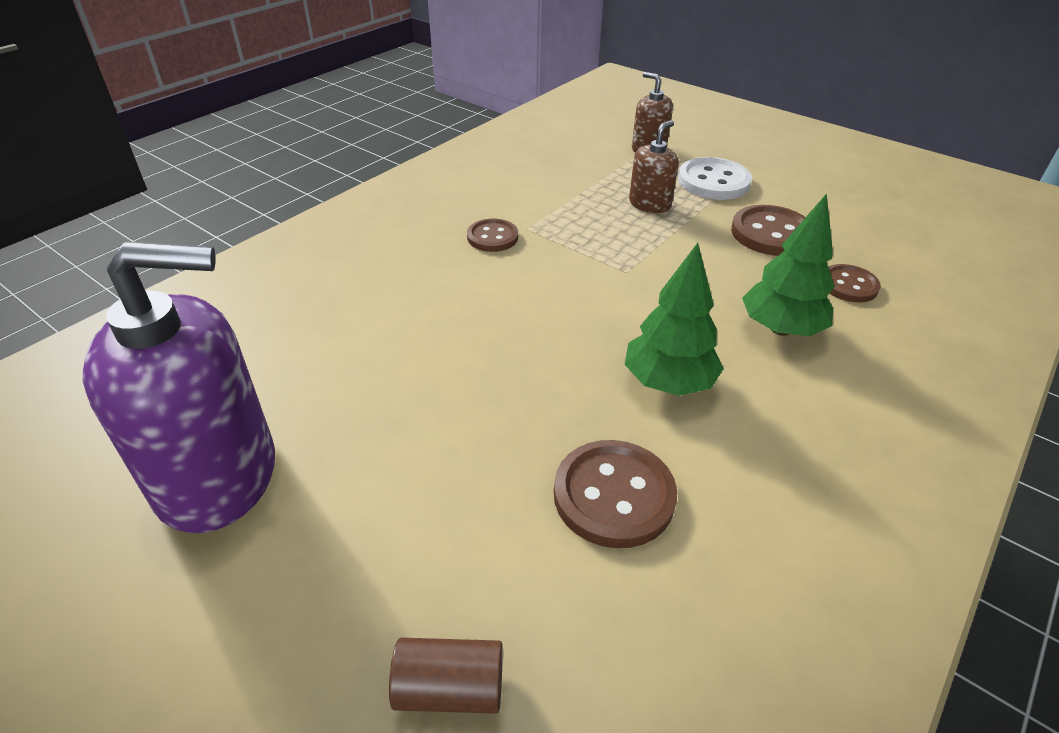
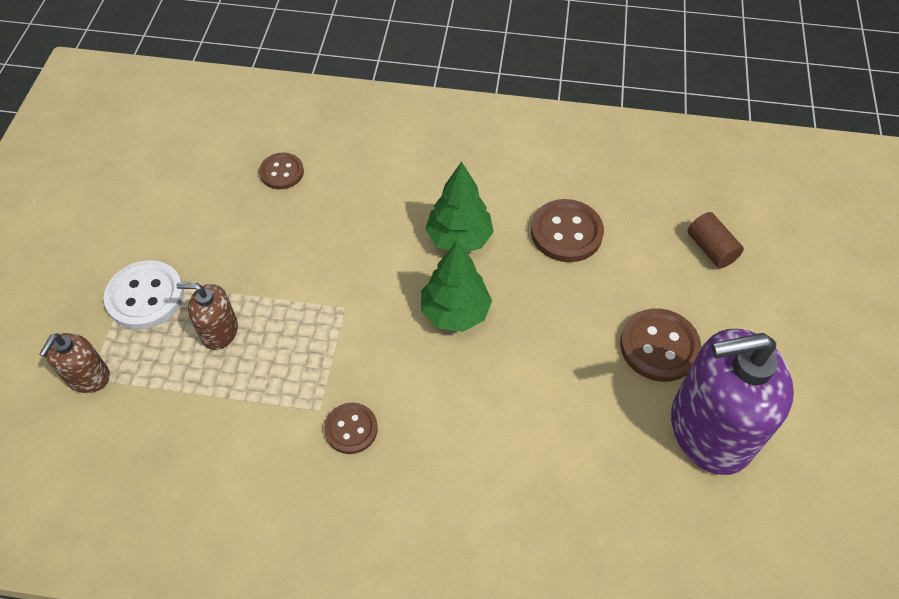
camera: 120 degrees left, 15 degrees up
purple soap dispenser [83,242,275,533] -> purple soap dispenser turned 60 degrees counterclockwise [671,329,794,475]
brown button [731,205,805,256] -> brown button moved to [620,308,701,382]
green tree [742,193,835,336] -> green tree moved to [421,241,492,332]

